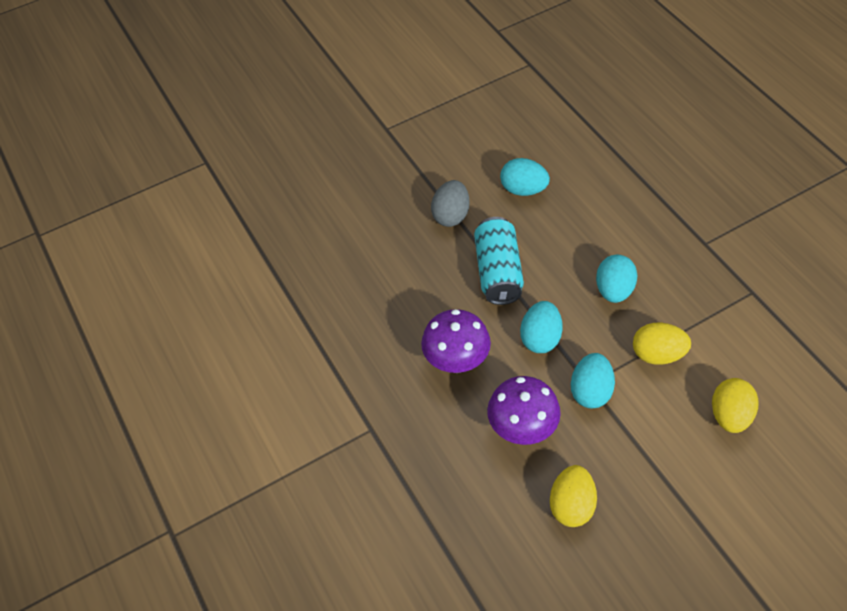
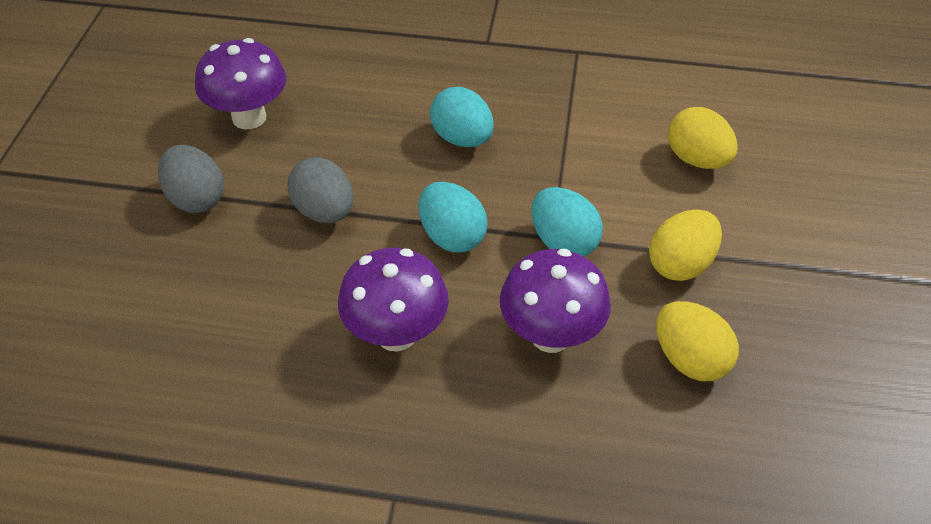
camera: 55 degrees left, 5 degrees down
turquoise can [474,217,524,305] -> grey egg [288,158,353,223]
turquoise egg [500,158,550,196] -> purple mushroom [195,38,286,129]
yellow egg [633,323,691,365] -> yellow egg moved to [649,210,722,281]

